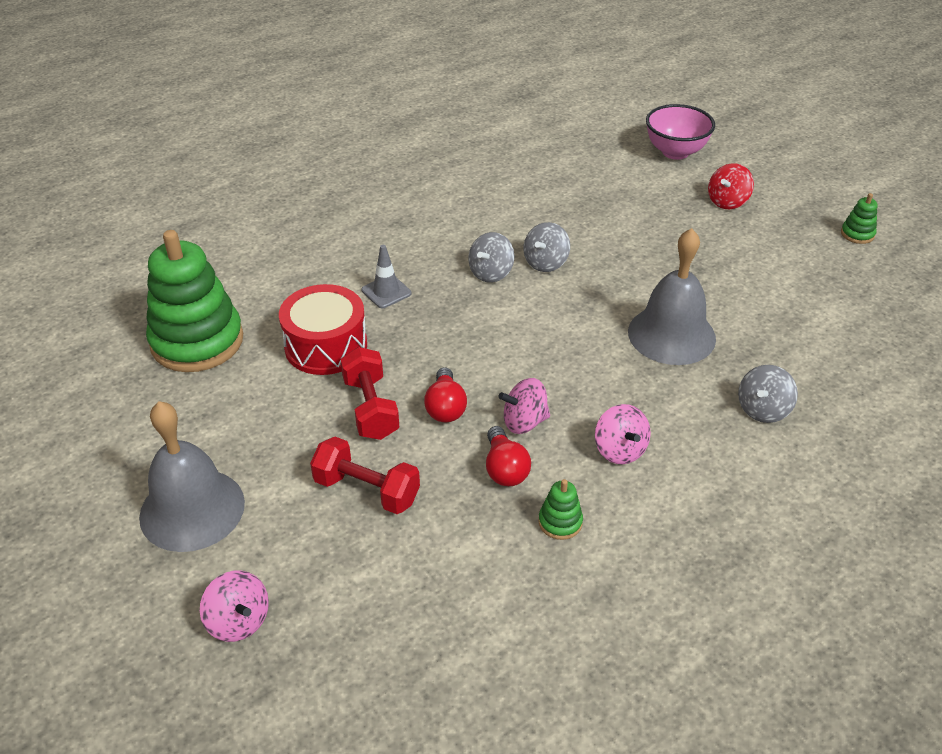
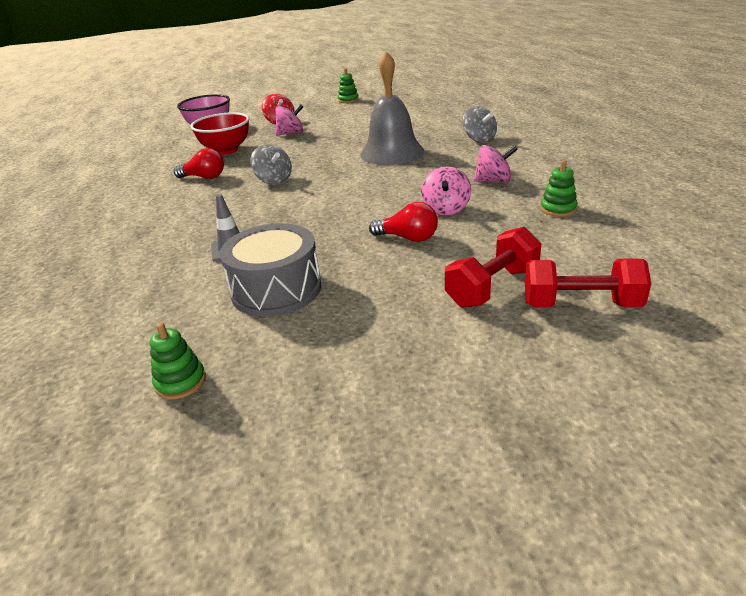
camera: 65 degrees left, 10 degrees down
grey bell [139,401,245,552] -> none
green stacking toy [146,230,243,372] -> green stacking toy [150,323,206,400], size x0.40
pink spinning top [200,570,269,642] -> pink spinning top moved to [275,104,304,136]
red drum [279,284,367,375] -> grey drum [219,223,322,317]
red dumbbell [340,347,399,440] -> red dumbbell moved to [525,259,651,308]
grey spinning top [468,232,514,283] -> none
red light bulb [486,426,531,486] -> red light bulb moved to [174,148,224,179]
none -> red bowl [190,112,249,155]

